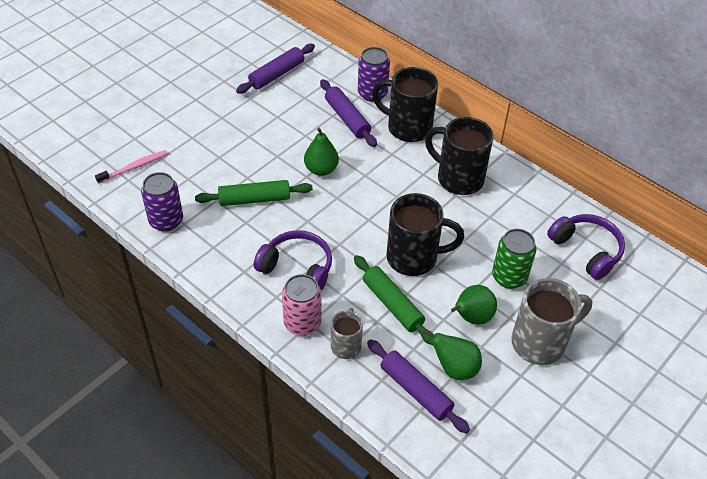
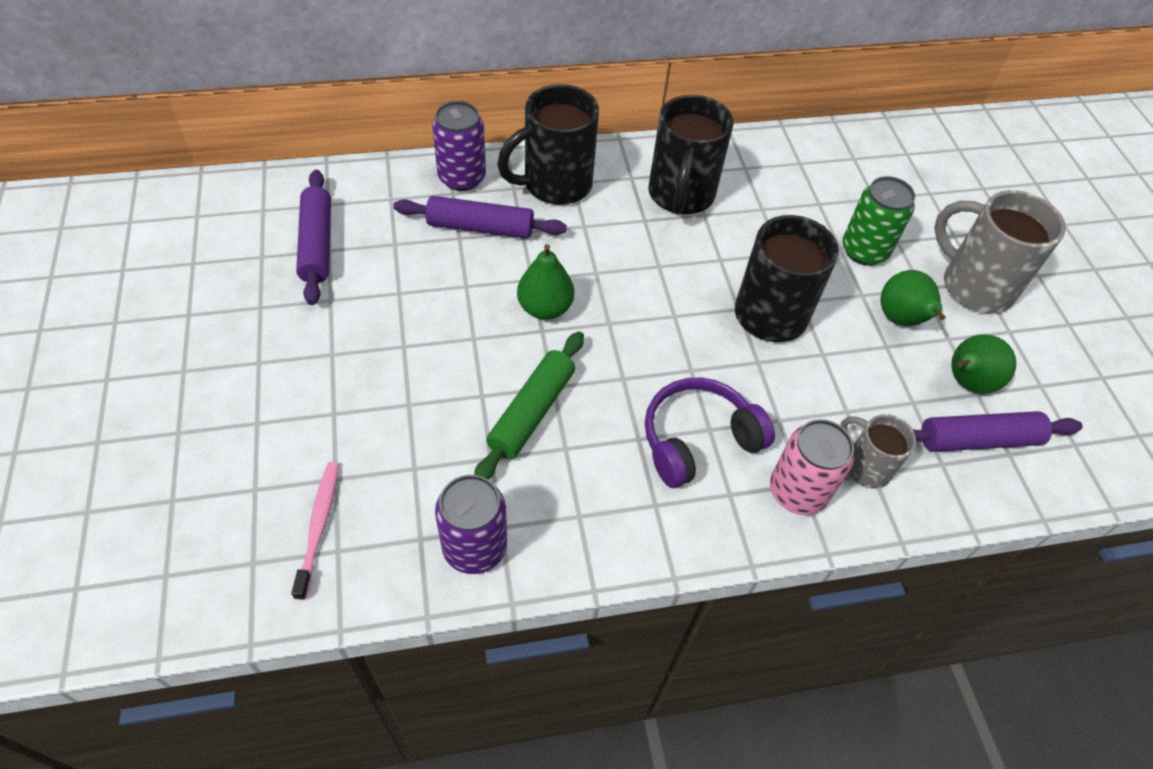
camera: 55 degrees left, 5 degrees up
green rolling pin [354,255,434,345] -> none
black mug [425,117,494,195] -> black mug turned 60 degrees counterclockwise [648,95,733,215]
grey mug [511,278,592,365] -> grey mug turned 60 degrees counterclockwise [934,190,1066,313]
purple headphones [547,214,625,280] -> none

